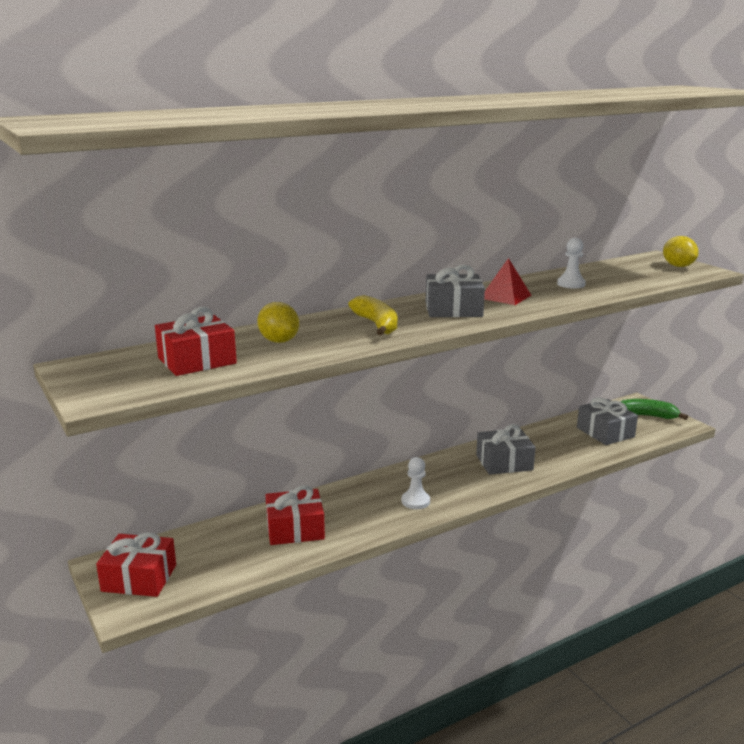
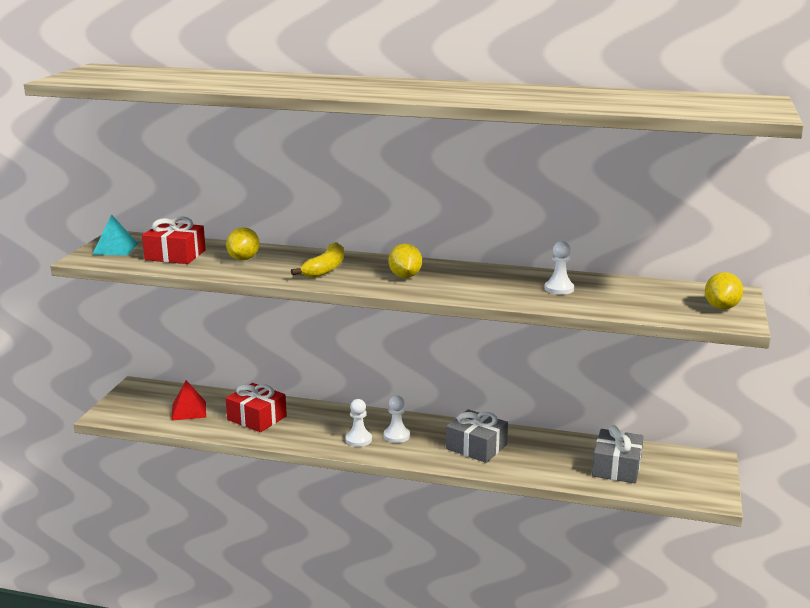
camera: 45 degrees right, 0 degrees up
red gift [96,532,176,597] -> none
grey gift [426,265,485,317] -> yellow lemon [388,243,422,278]
red pyramid [484,258,531,305] -> red pyramid moved to [171,380,206,421]
green banana [620,399,688,420] -> none
none -> turquoise pyramid [92,214,138,256]
none -> white pawn [384,395,410,443]

